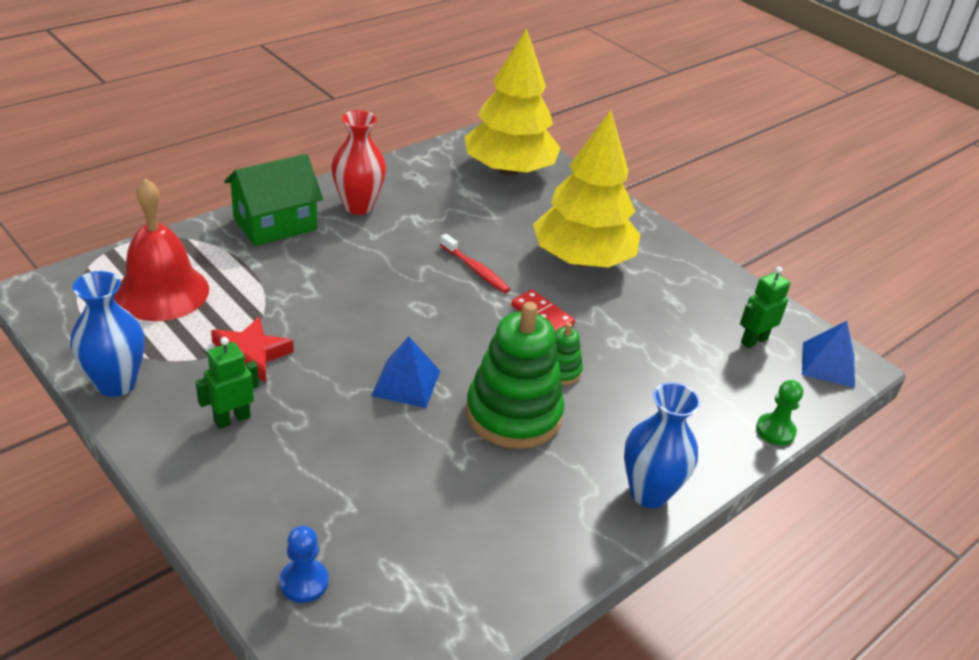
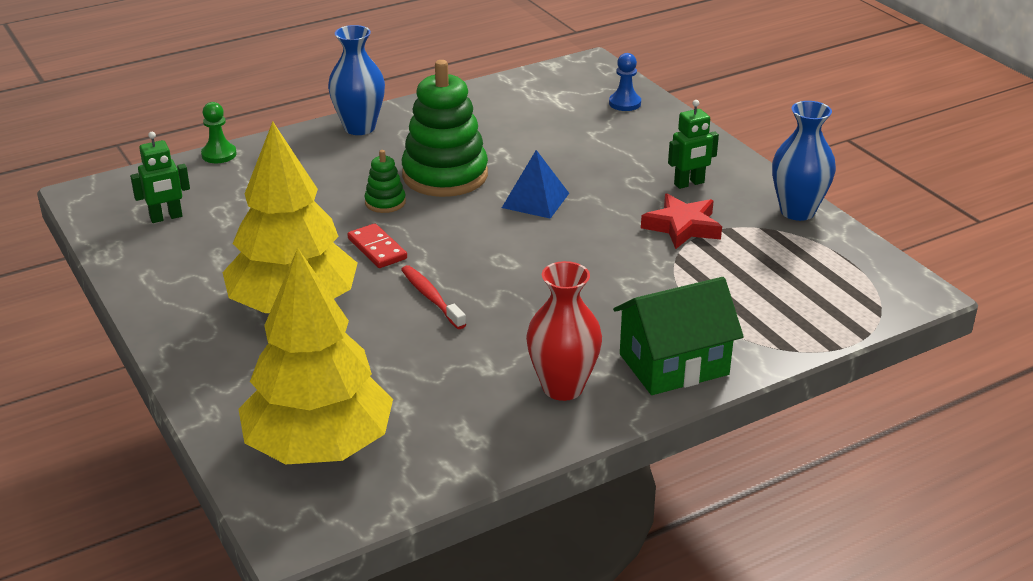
camera: 165 degrees left, 5 degrees down
red bell [114,178,209,321] -> none
blue pyramid [802,321,855,388] -> none

